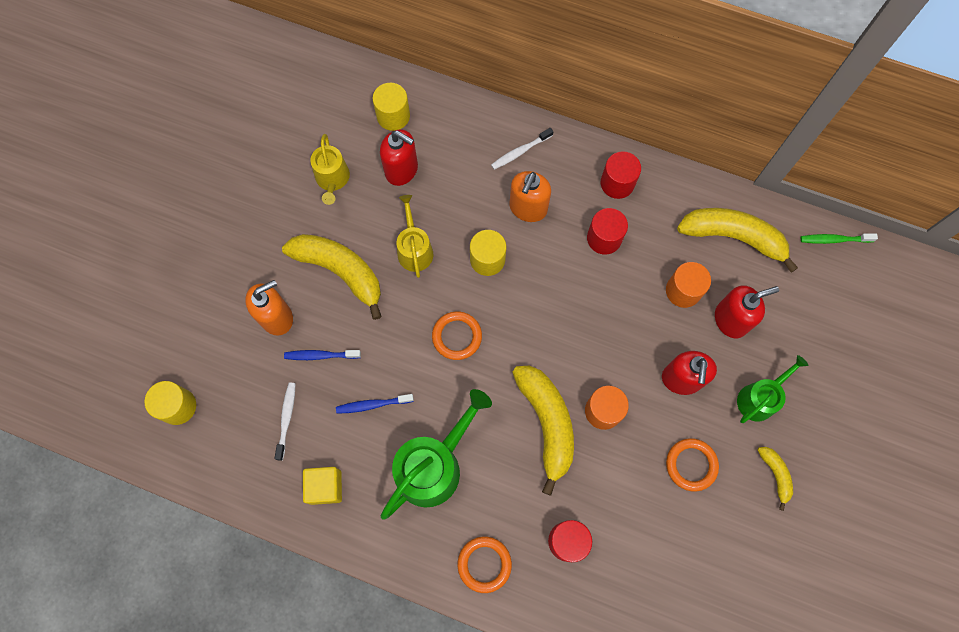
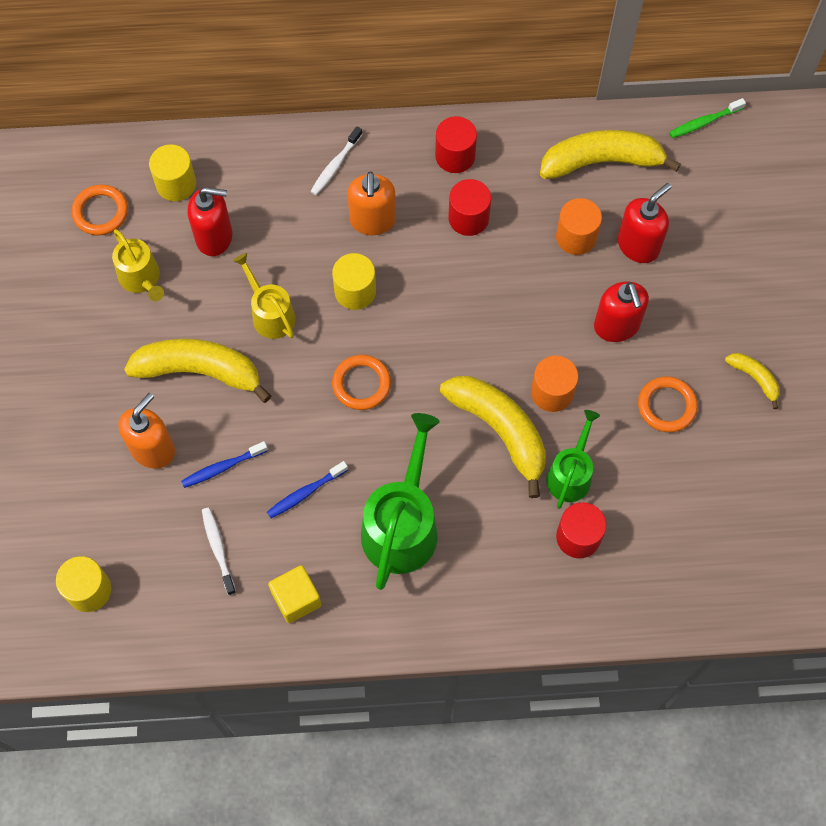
camera: 25 degrees left, 5 degrees down
orange ring [457,536,512,593] -> orange ring moved to [72,185,128,235]
green watering can [737,355,808,423] -> green watering can moved to [546,410,600,509]

